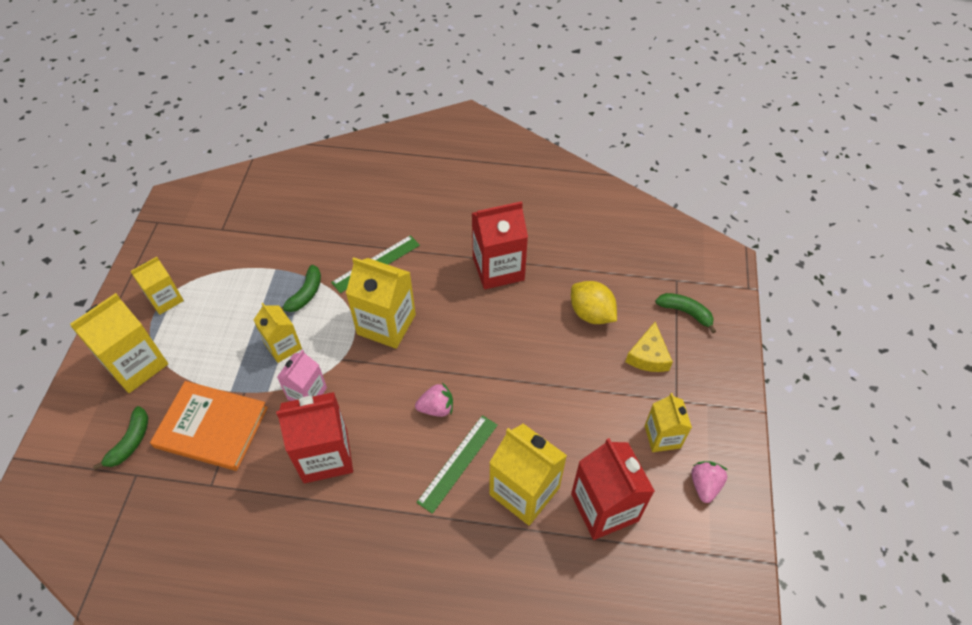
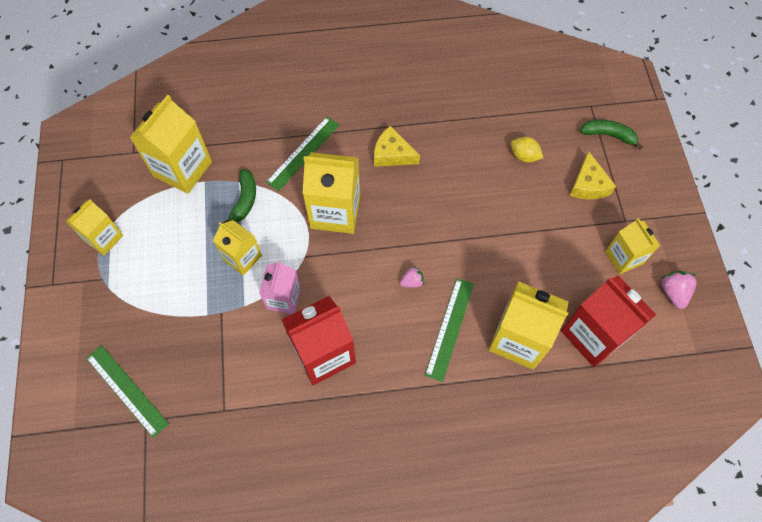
camera: 15 degrees left, 10 degrees up
yellow carton [70,293,168,393] -> yellow carton moved to [129,95,212,194]
green banana [93,406,148,470] -> green ruler [86,345,169,438]
orange book [150,381,268,471] -> none
pink strawberry [415,383,453,417] -> pink strawberry [400,266,424,288], size x0.66
red carton [472,201,528,290] -> none
yellow lemon [571,281,617,324] -> yellow lemon [511,137,543,163], size x0.63
none -> yellow cheese [374,126,420,166]

